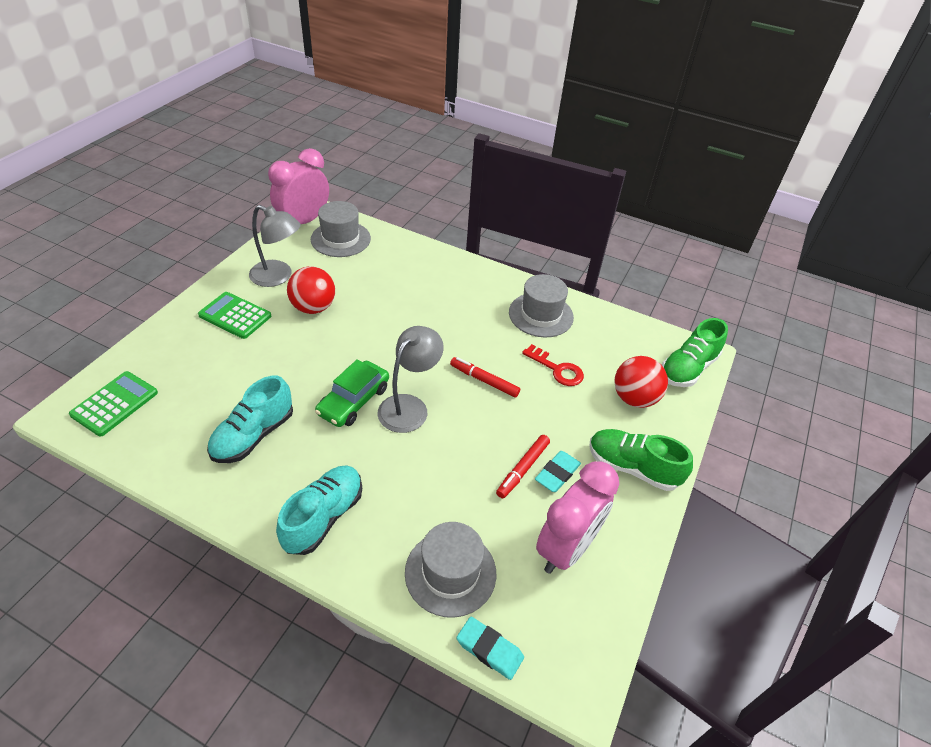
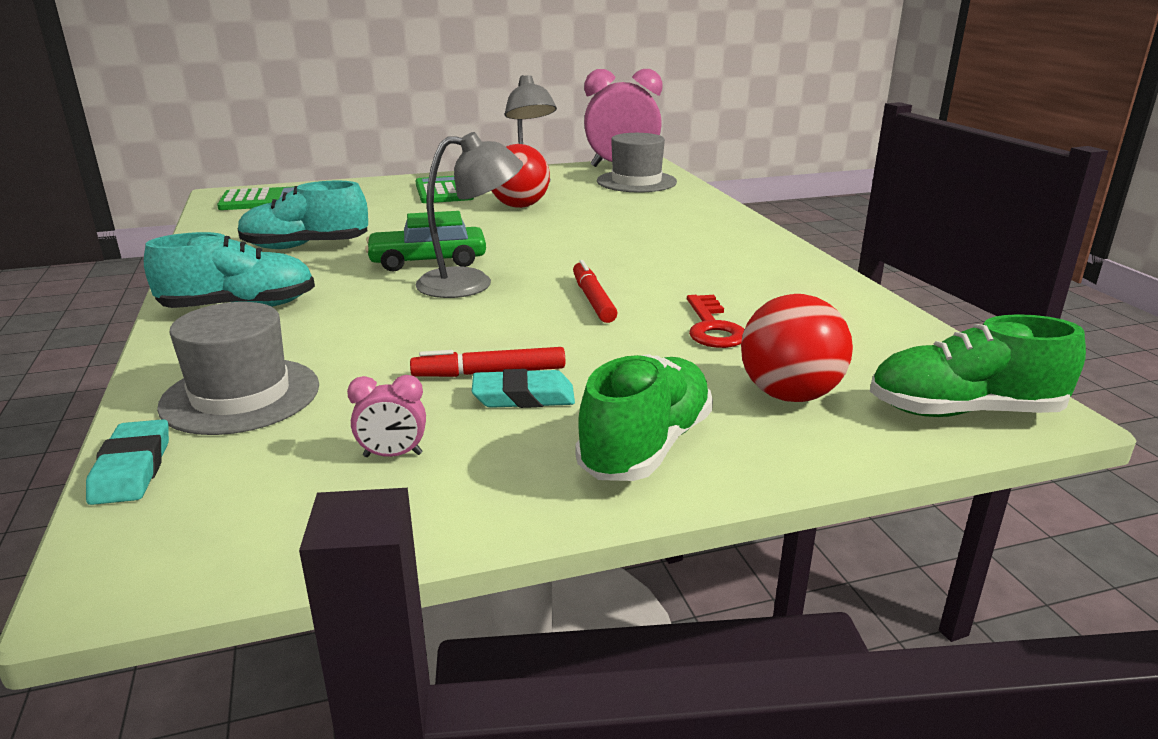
camera: 50 degrees right, 20 degrees down
grey hat [509,274,574,337] -> none
pink clock [536,461,619,574] -> pink clock [347,375,426,457], size x0.42
green shoe [589,429,693,491] -> green shoe turned 45 degrees clockwise [575,354,713,481]

